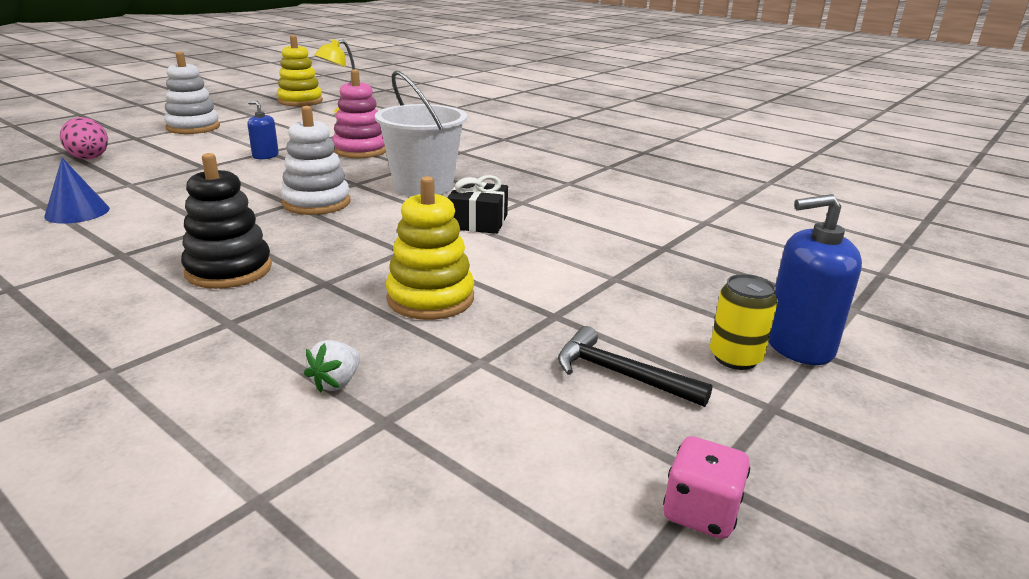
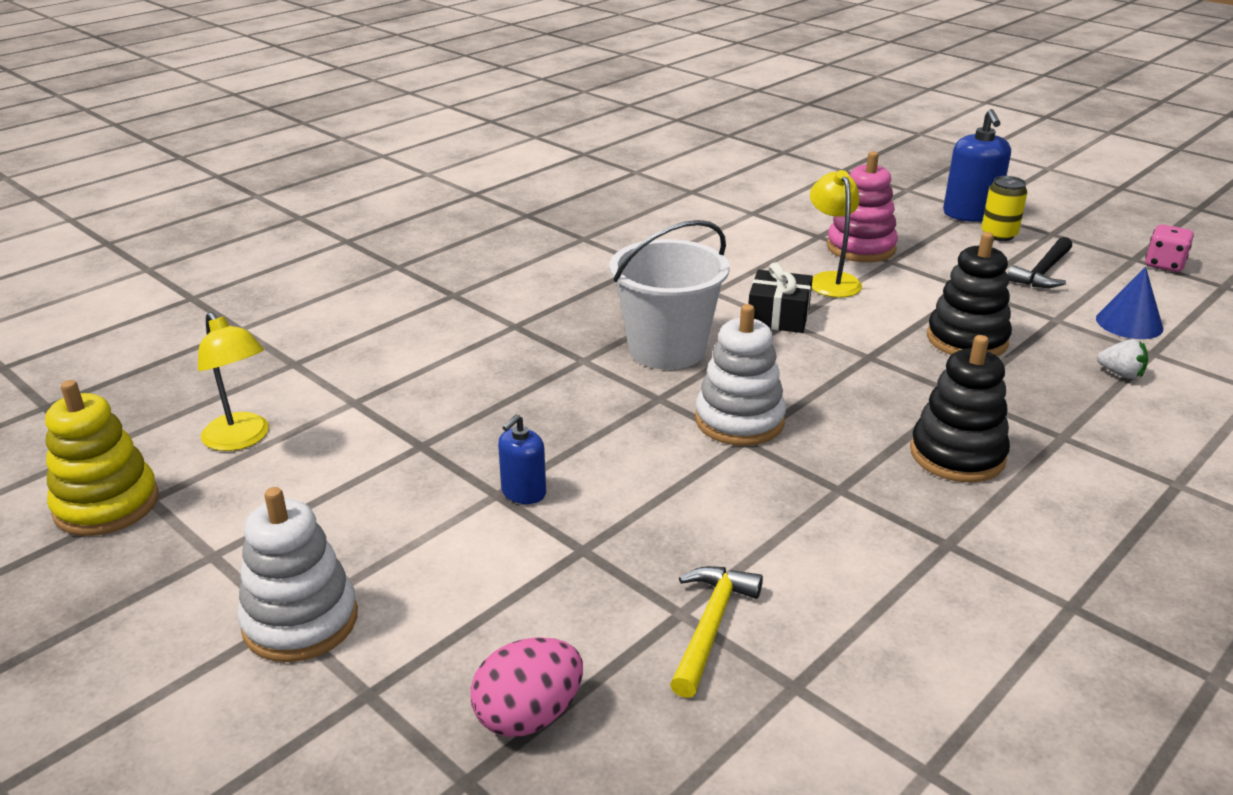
camera: 85 degrees left, 5 degrees up
blue cone [44,158,110,224] -> blue cone moved to [1096,267,1163,339]
pink stacking toy [332,69,386,158] -> pink stacking toy moved to [827,152,898,262]
yellow stacking toy [386,176,474,320] -> black stacking toy [927,232,1012,356]
none -> yellow hammer [670,566,763,698]
none -> yellow lamp [810,170,862,298]

